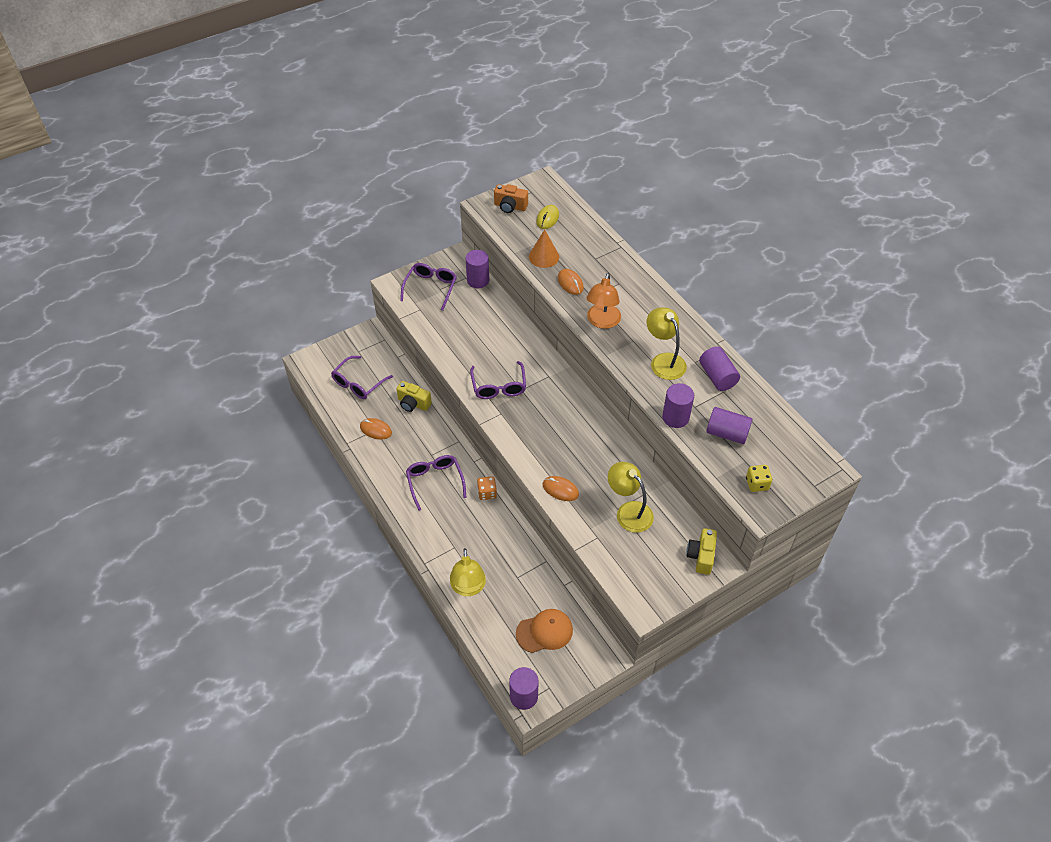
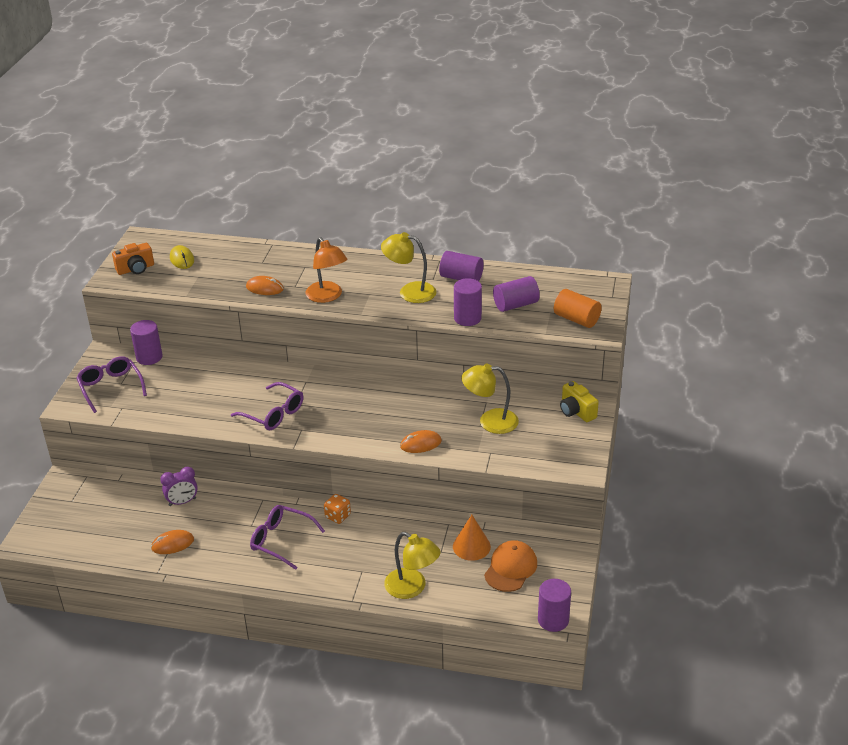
camera: 45 degrees left, 15 degrees down
purple glasses [331,356,393,399] -> none
yellow camera [397,381,432,412] -> purple clock [160,467,198,506]
orange cone [529,229,559,268] -> orange cone moved to [453,515,491,561]
yellow dice [746,465,772,492] -> orange cylinder [554,289,602,328]

